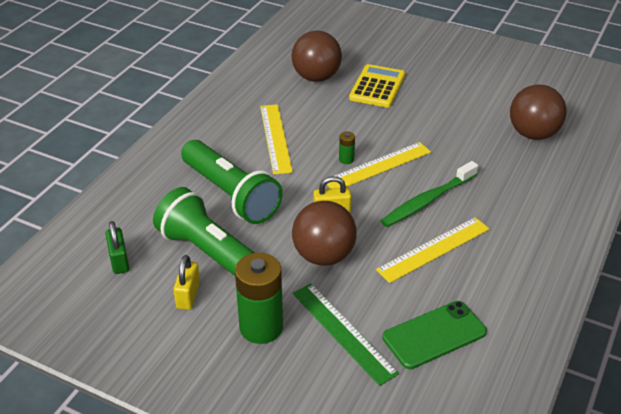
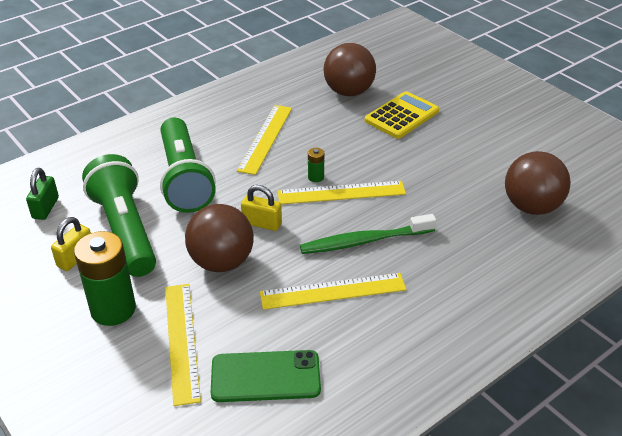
camera: 25 degrees right, 0 degrees up
green ruler [293,283,399,386] -> yellow ruler [165,284,201,406]

